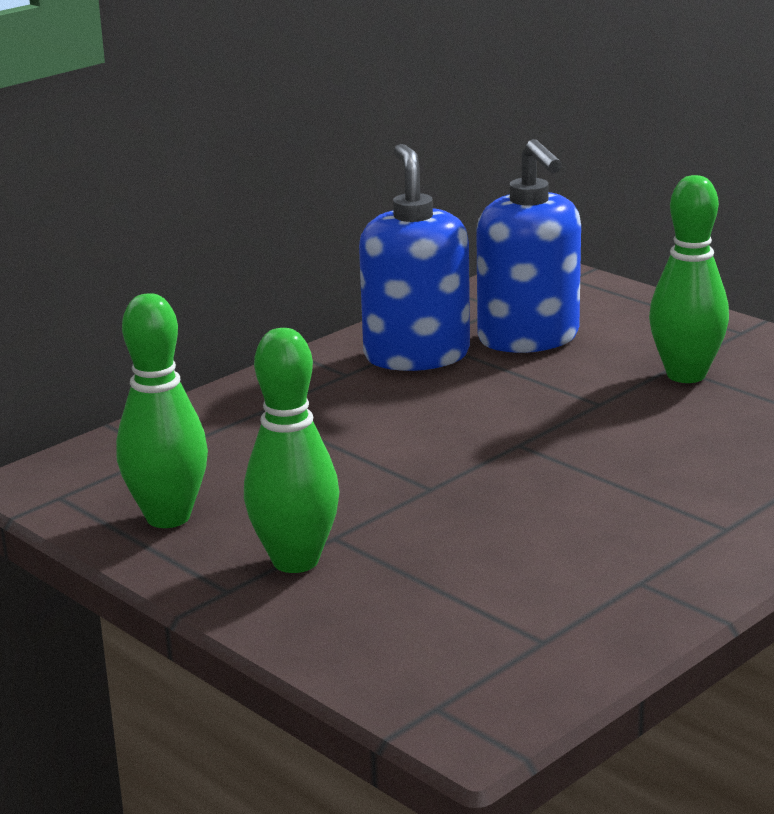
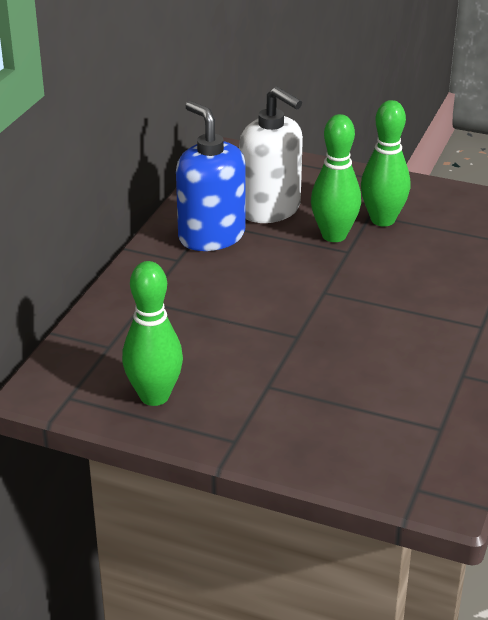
camera: 25 degrees left, 10 degrees up
green bowling pin [244,328,339,573] -> green bowling pin moved to [311,114,361,242]
blue soap dispenser [476,139,581,353] -> white soap dispenser [239,87,303,223]

